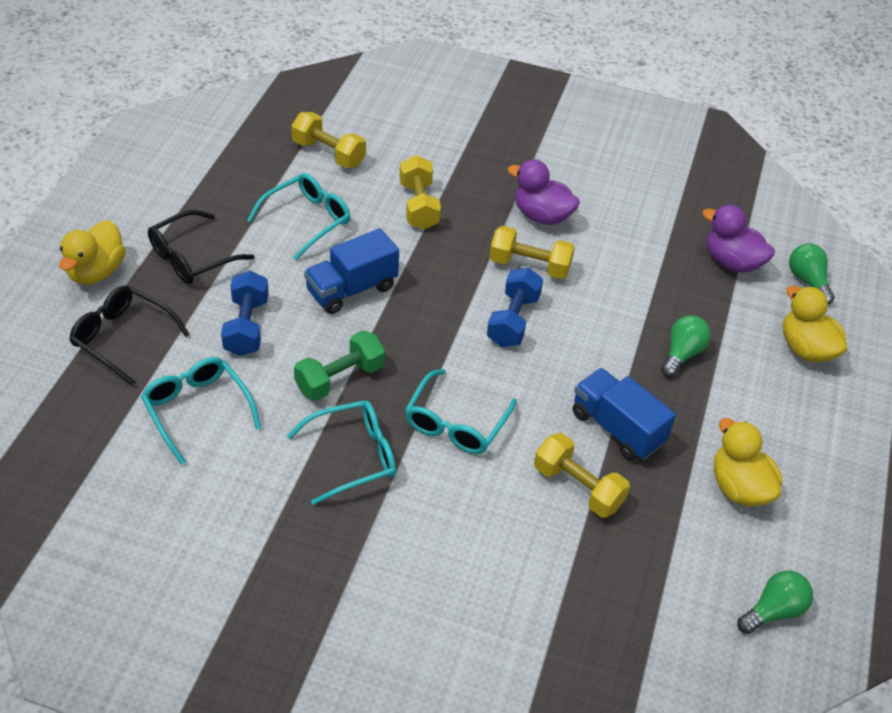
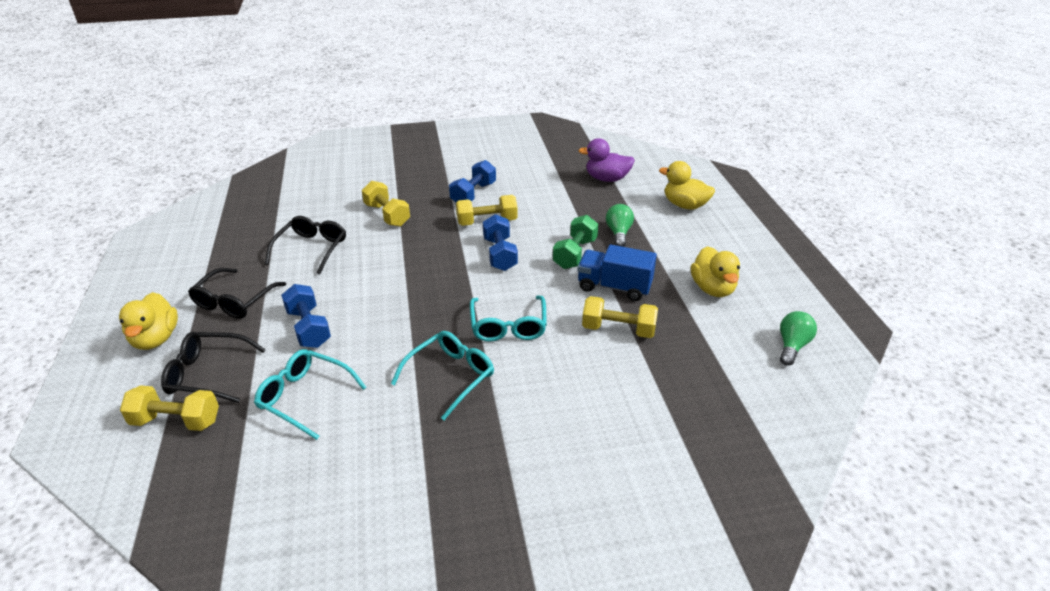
camera: 25 degrees left, 10 degrees down
turquoise glasses [247,173,351,260] -> black glasses [265,216,346,275]
yellow dumbbell [291,112,366,168] -> yellow dumbbell moved to [120,385,219,431]
green dumbbell [294,331,385,401] -> green dumbbell moved to [553,215,598,269]
blue truck [304,228,399,314] -> none
purple duck [508,159,580,225] -> blue dumbbell [449,160,496,202]
yellow duck [714,418,782,506] -> yellow duck turned 135 degrees counterclockwise [691,246,740,297]
green light bulb [789,243,835,305] -> none

